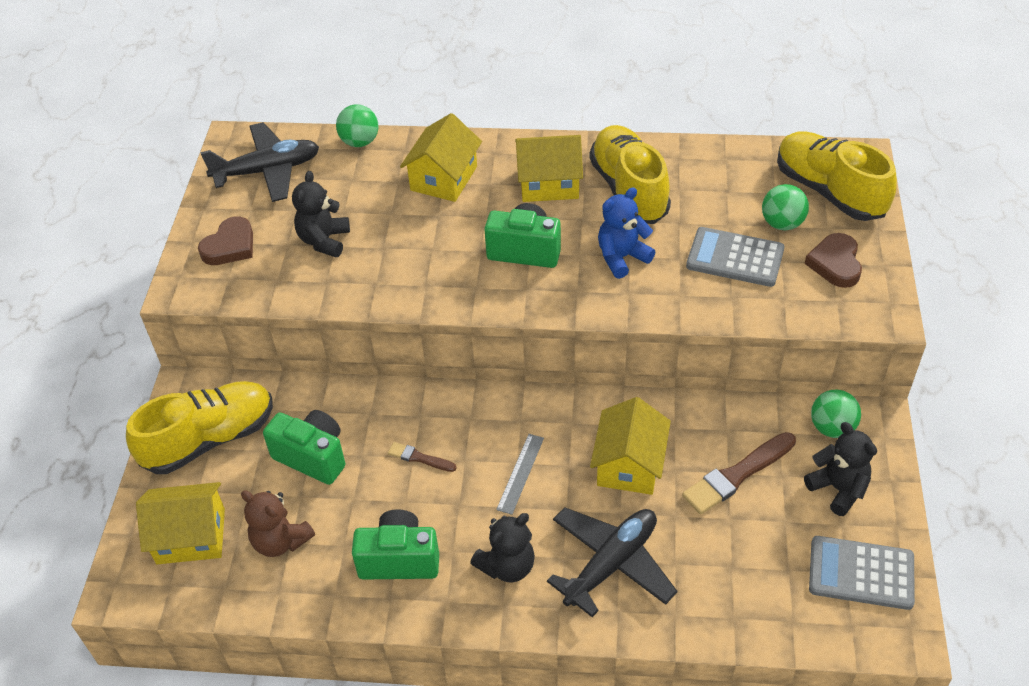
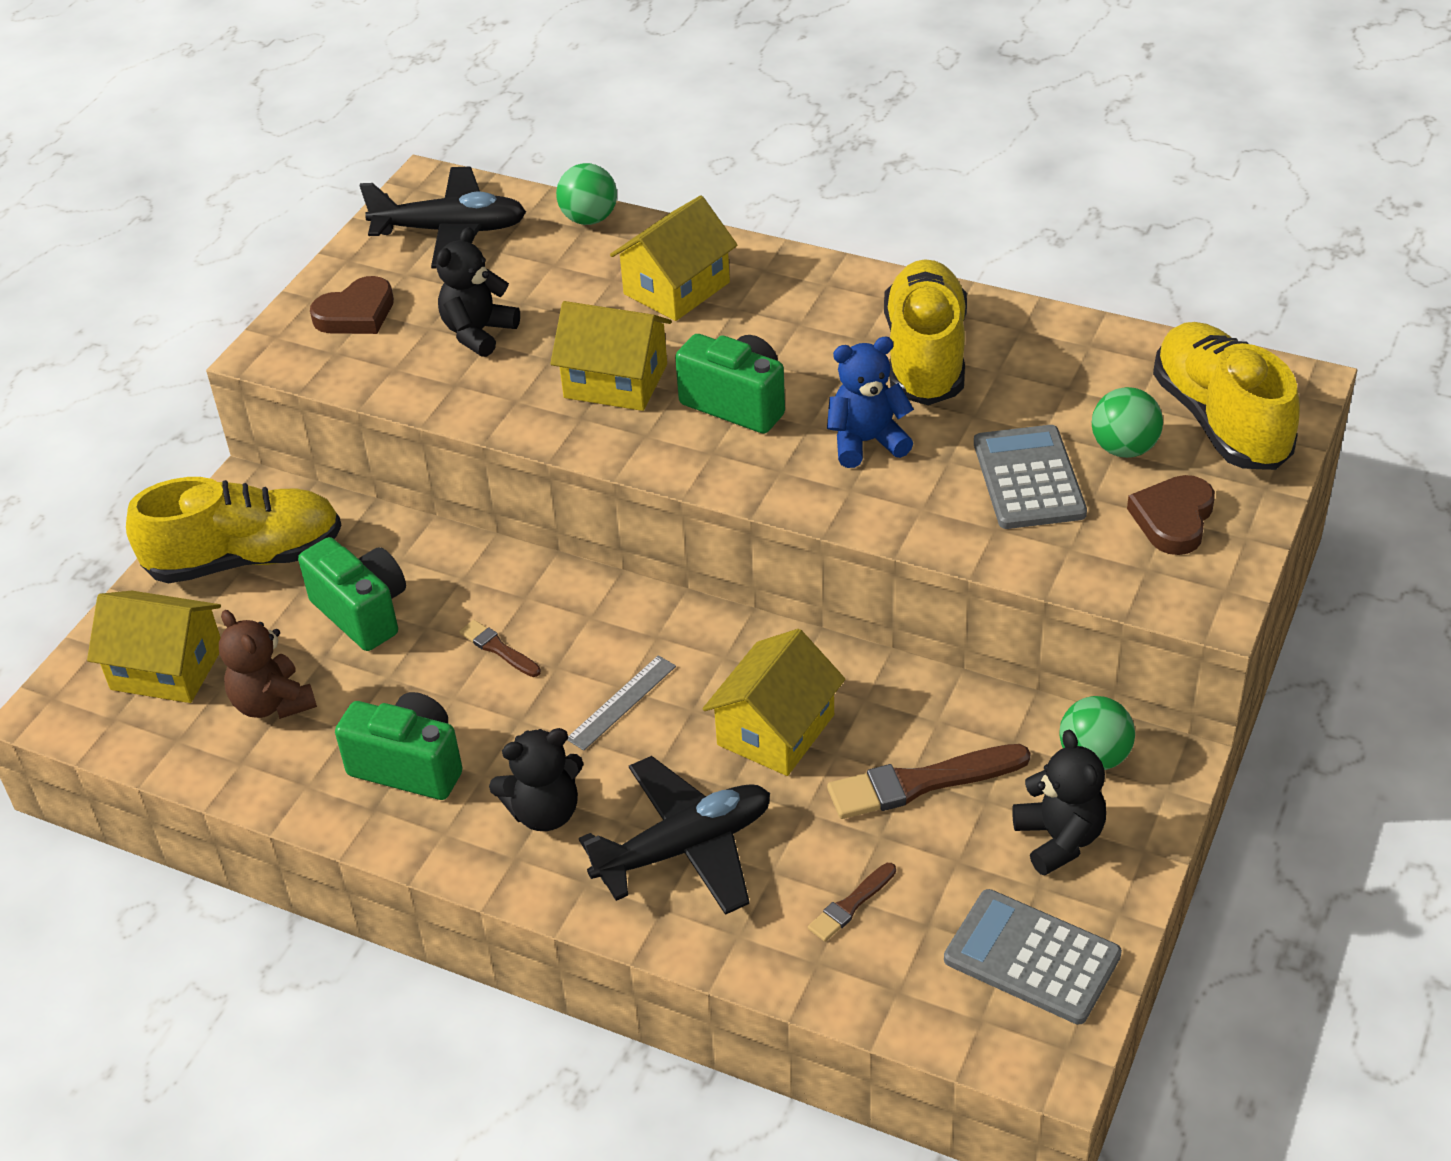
camera: 20 degrees right, 5 degrees down
yellow house [515,135,583,202] -> yellow house moved to [550,301,672,411]
grey calculator [686,227,785,287] -> grey calculator turned 45 degrees clockwise [974,425,1087,529]
none -> brown brush [808,863,896,942]

